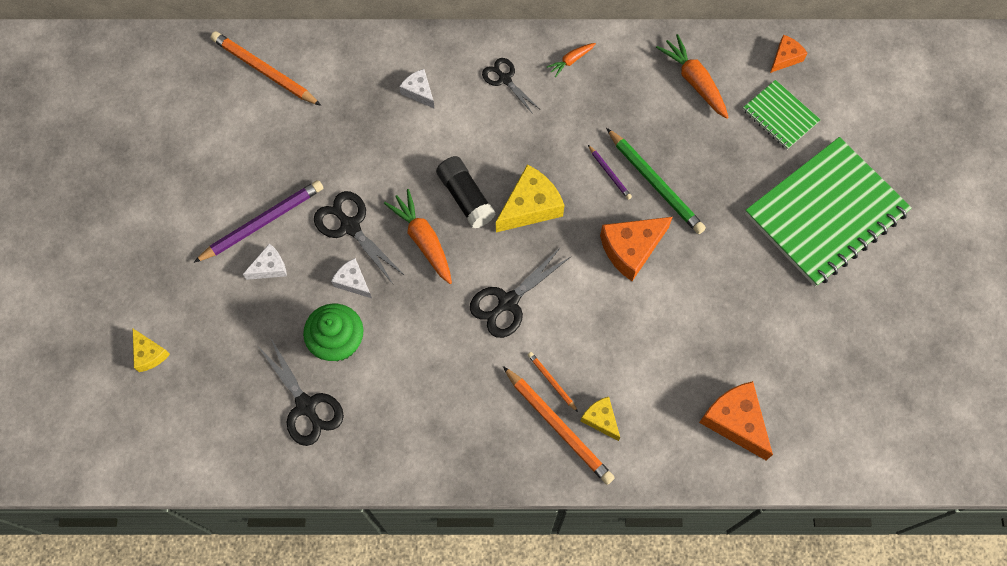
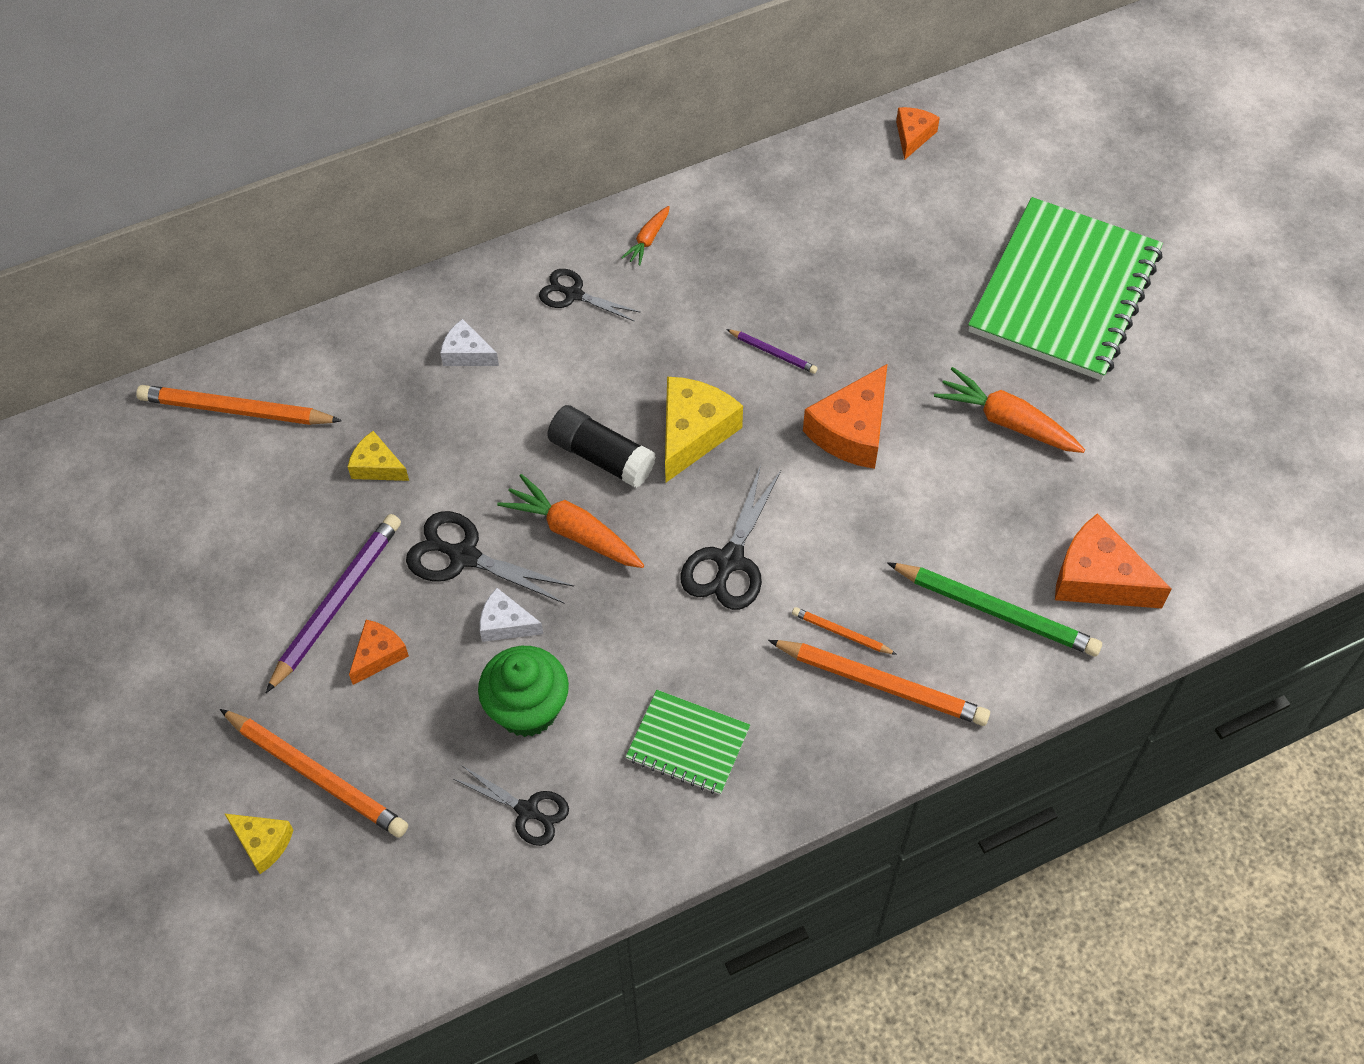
camera: 25 degrees left, 10 degrees down
white cheese [243,243,287,280] -> orange cheese [349,620,409,685]
black scissors [259,337,344,446] -> black scissors [454,765,569,846], size x0.66
yellow cheese [581,397,620,441] -> yellow cheese moved to [348,431,409,481]
green pencil [606,128,706,234] -> green pencil moved to [887,562,1102,657]
orange carrot [656,34,729,119] -> orange carrot moved to [934,367,1085,453]
green notebook [743,80,821,150] -> green notebook moved to [626,690,750,795]
none -> orange pencil [220,709,408,838]

